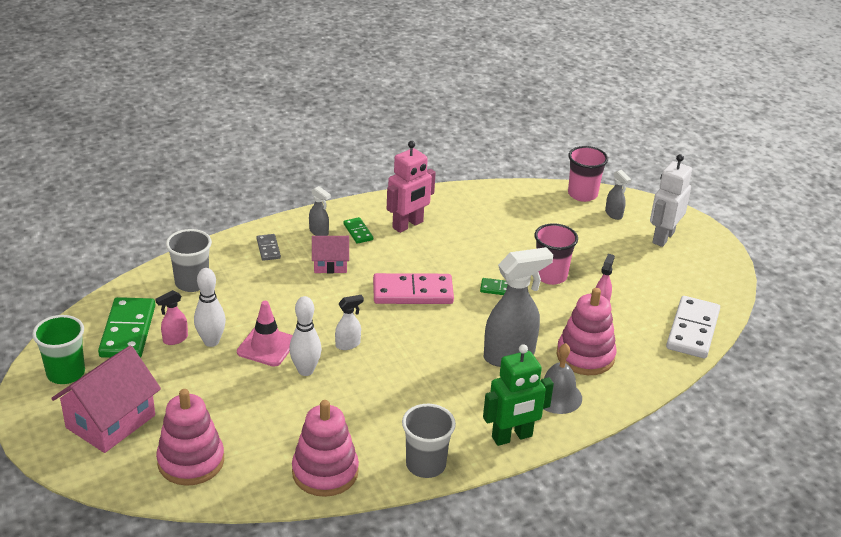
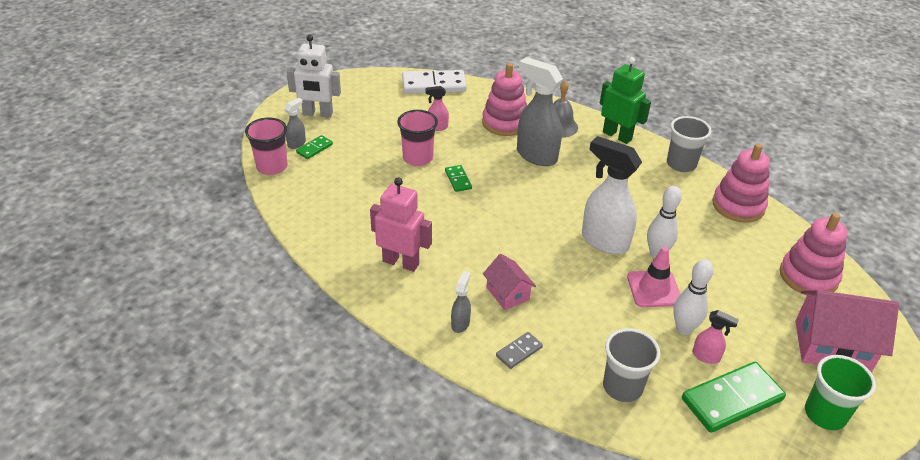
camera: 115 degrees left, 5 degrees up
white spray bottle [335,295,364,350] -> white spray bottle [582,136,642,254], size x2.12
green domino [343,217,373,244] -> green domino moved to [296,135,333,159]
pink domino [373,273,454,304] -> none

